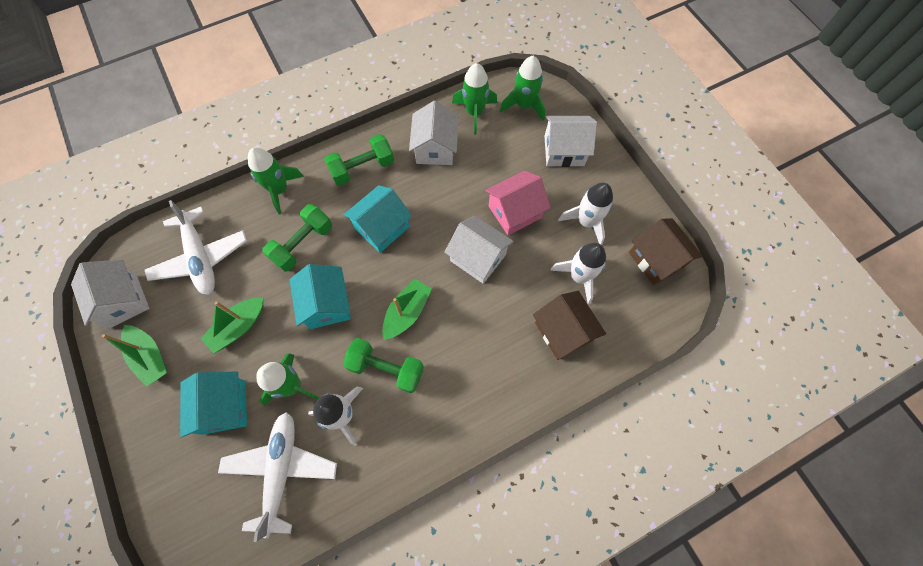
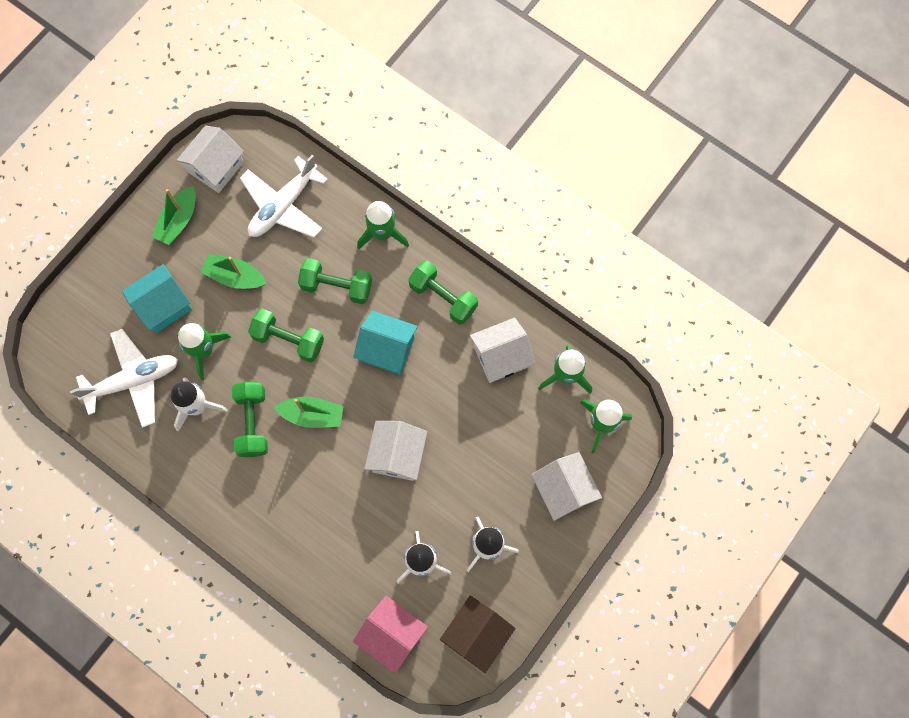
camera: 65 degrees right, 5 degrees up
turquoise house [289,264,351,329] -> green dumbbell [248,308,324,362]
pink house [485,171,551,235] -> pink house moved to [353,596,428,674]
brown house [533,291,606,360] -> none

